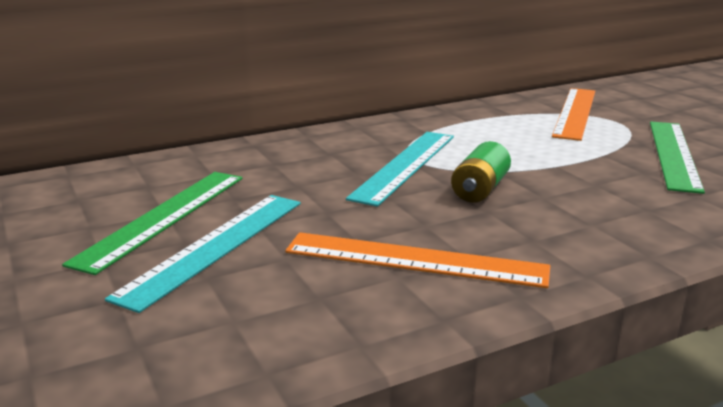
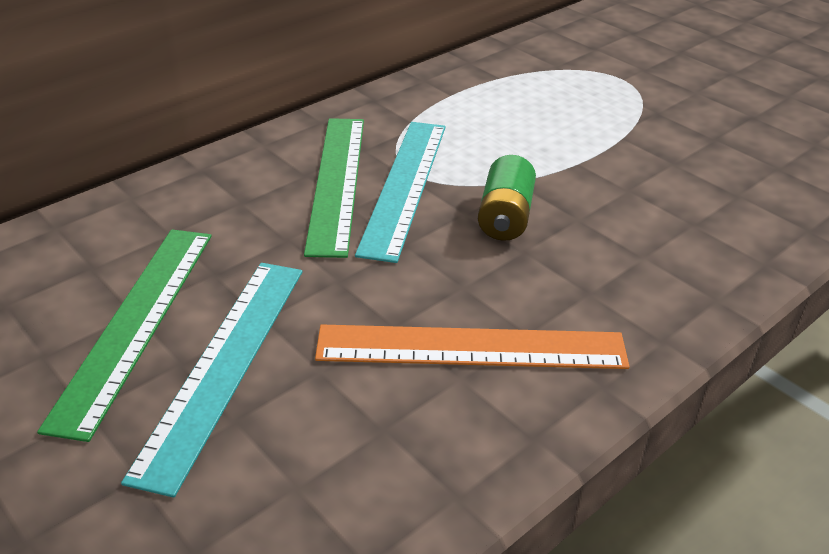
camera: 15 degrees left, 15 degrees up
orange ruler [552,88,595,141] -> none
green ruler [650,122,705,194] -> green ruler moved to [304,118,364,258]

